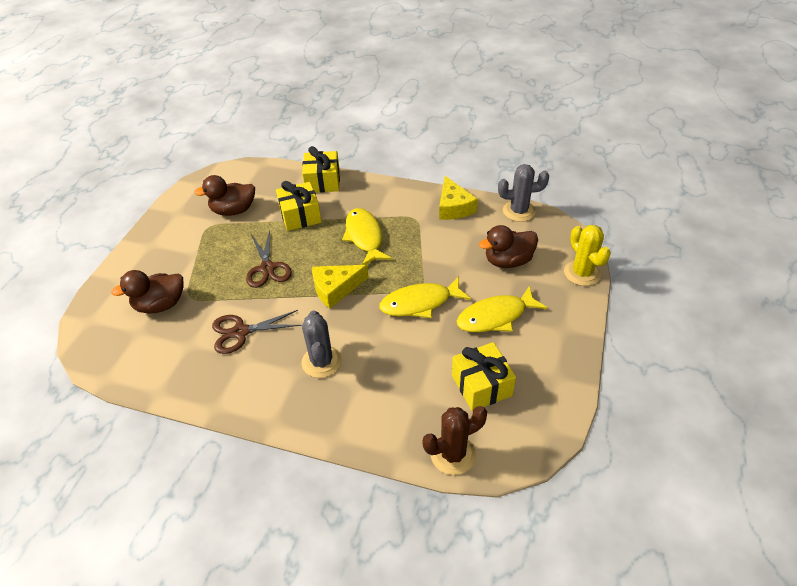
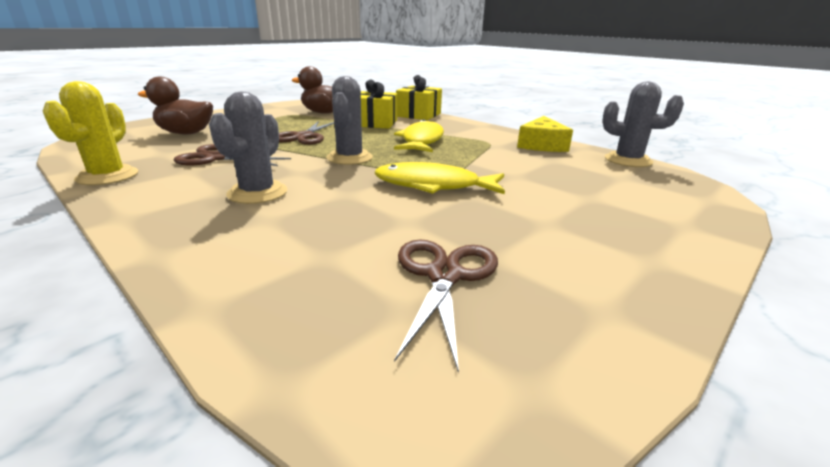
camera: 25 degrees right, 20 degrees down
yellow cheese [312,265,369,309] -> grey cactus [326,76,373,165]
brown cactus [423,406,487,475] -> none
yellow gift [452,342,516,411] -> brown scissors [394,239,498,374]
yellow fish [457,286,547,332] -> none
brown duck [479,225,538,268] -> none
yellow cactus [564,225,611,286] -> yellow cactus moved to [43,81,138,185]

